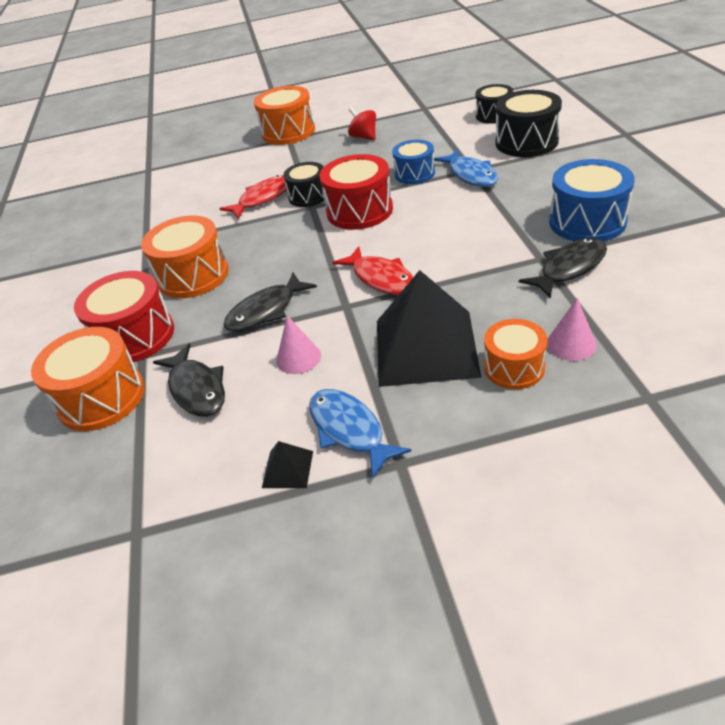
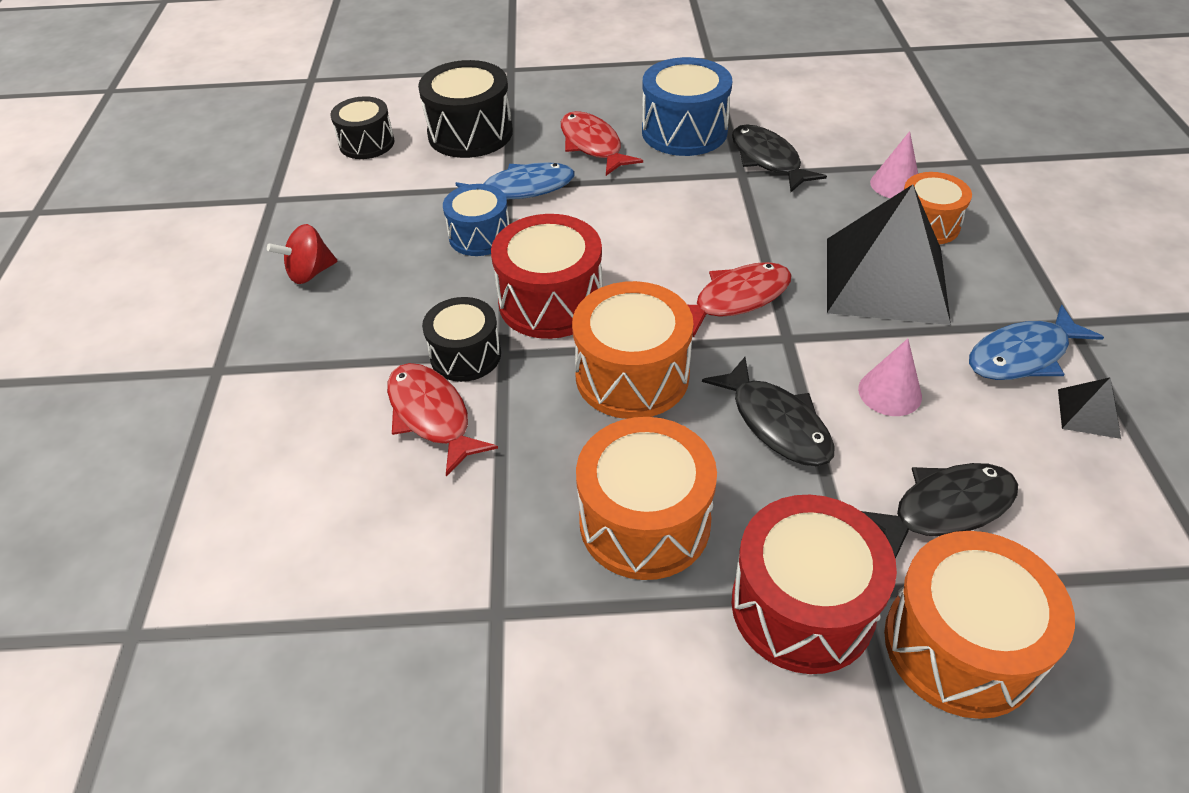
camera: 85 degrees left, 5 degrees up
orange drum [254,86,315,145] -> orange drum moved to [572,281,694,419]
none -> red fish [561,111,643,176]

